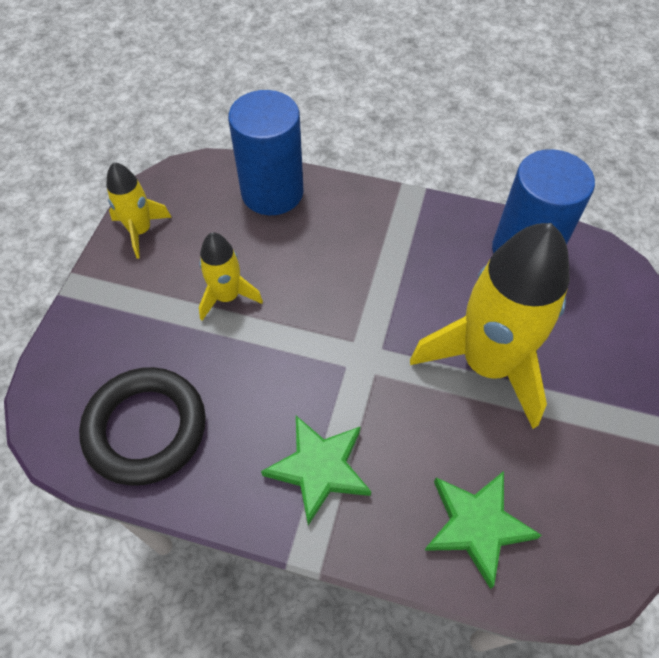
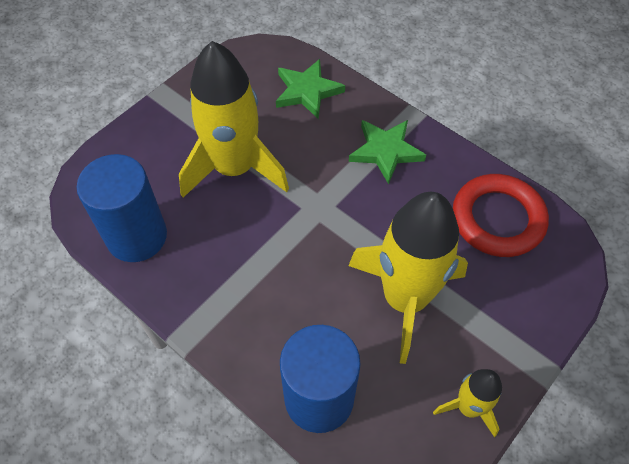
camera: 155 degrees left, 0 degrees up
black ring [79,367,206,486] -> red ring [453,174,549,257]
yellow rocket [199,232,263,321] -> yellow rocket [349,192,468,364], size x2.02

